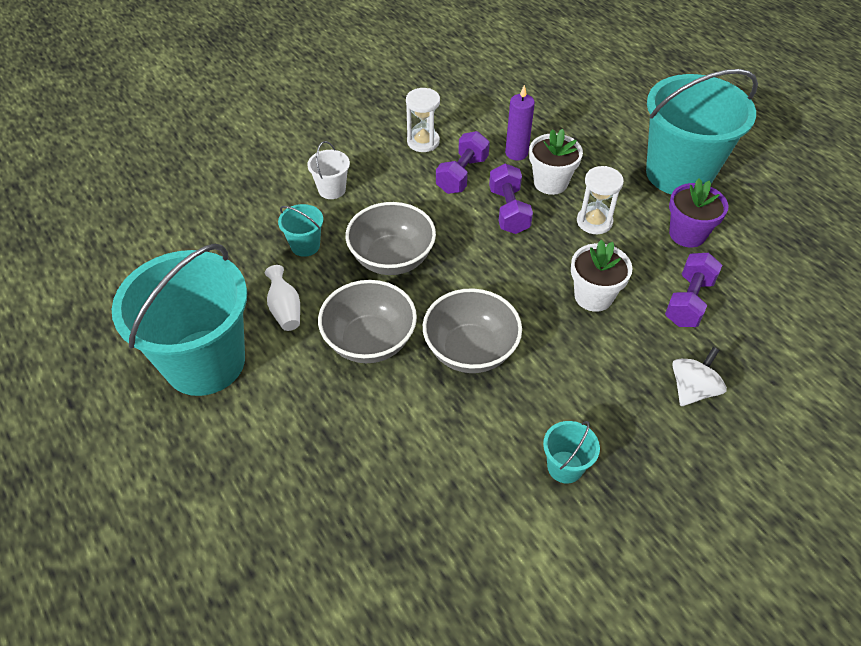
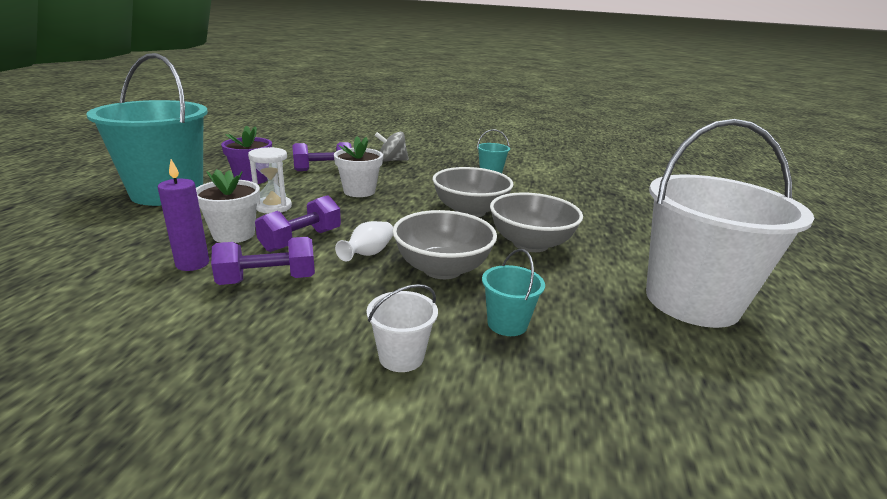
camera: 135 degrees left, 25 degrees down
turquoise bucket [112,244,247,396] -> white bucket [646,119,814,328]
white vase [265,265,300,331] -> white vase moved to [335,221,393,261]
white hourglass [406,88,440,152] -> none
white spinning top [672,347,727,406] -> grey spinning top [375,132,409,162]

